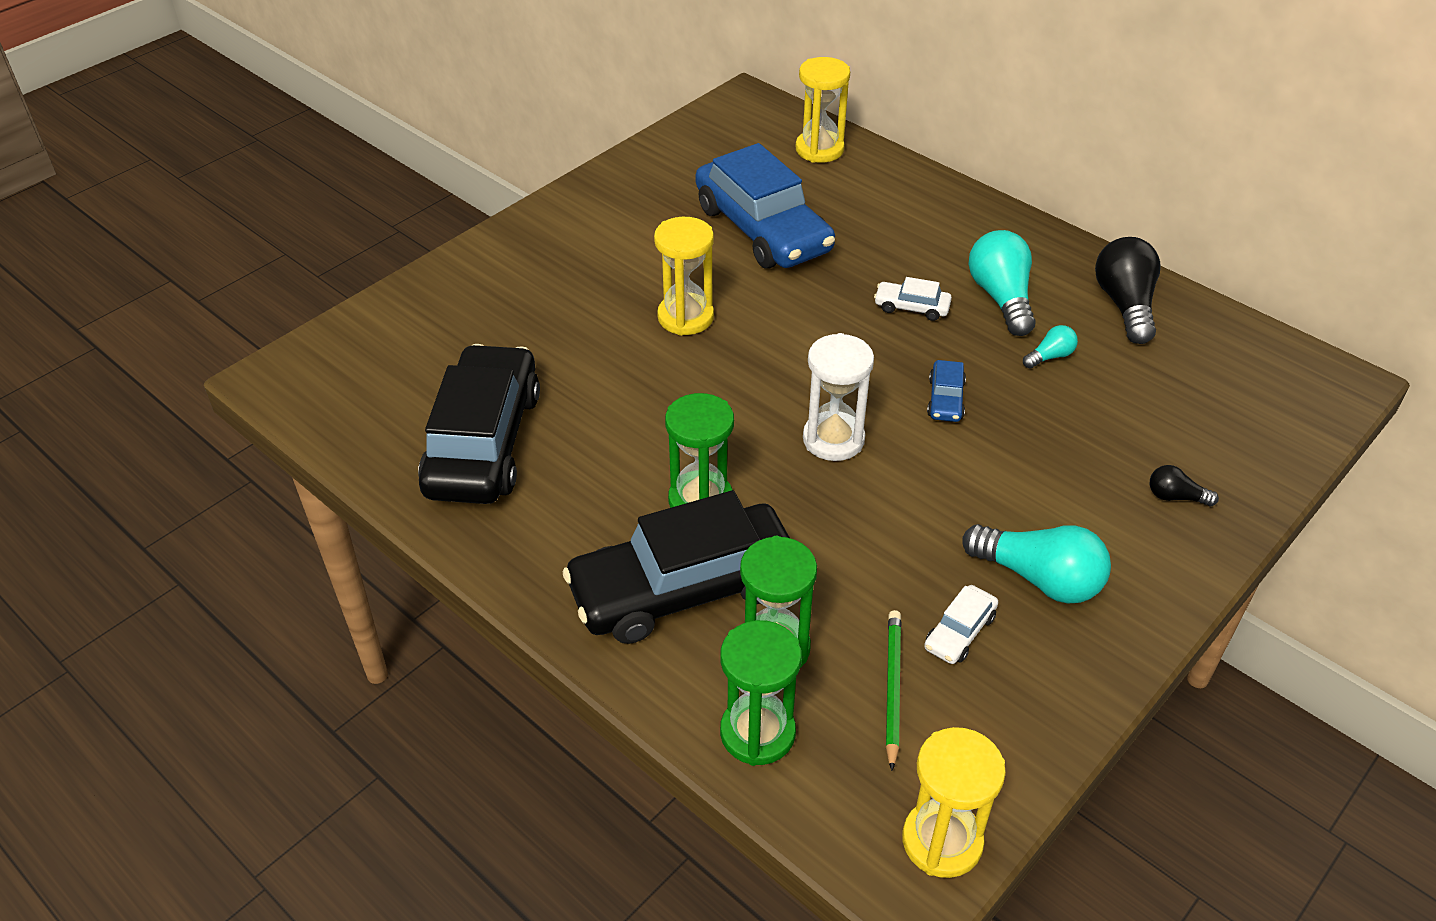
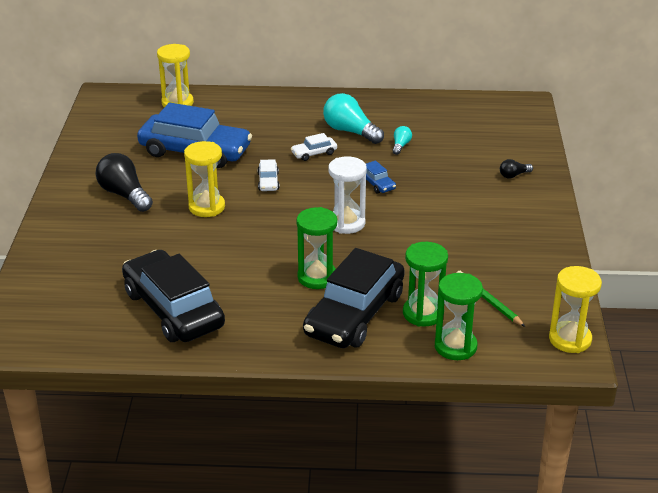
camera: 40 degrees left, 10 degrees down
white car [924,585,998,664] -> white car moved to [258,159,280,191]
turquoise light bulb [962,524,1111,603] -> none
black light bulb [1095,237,1161,344] -> black light bulb moved to [96,153,153,212]

